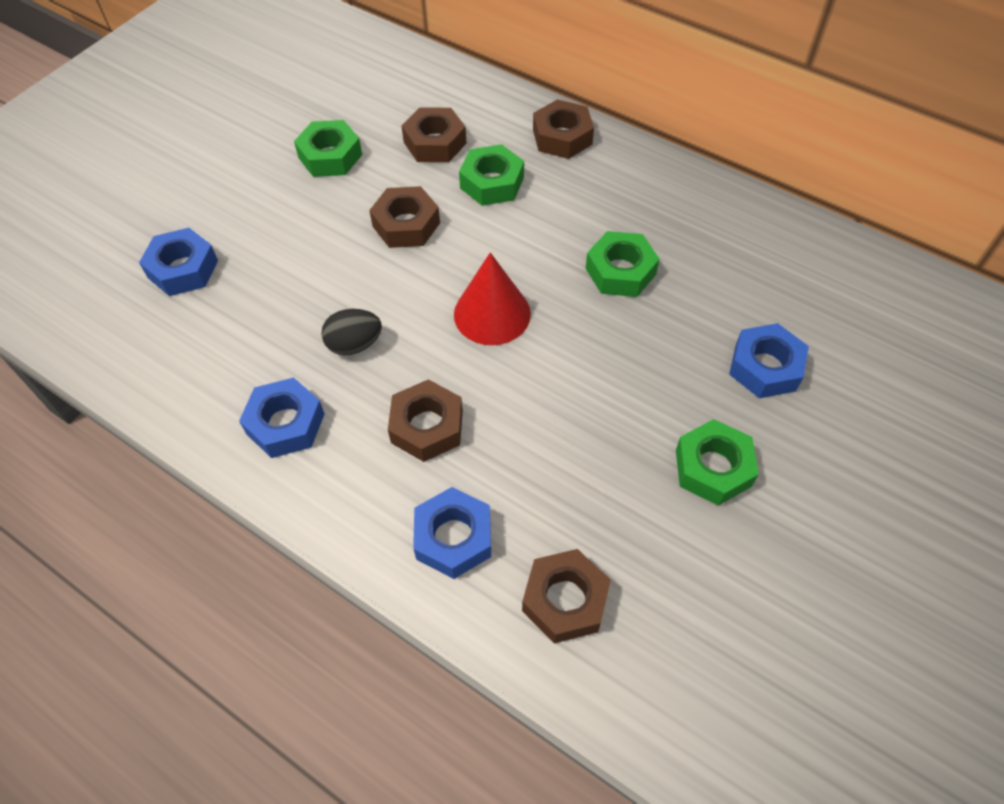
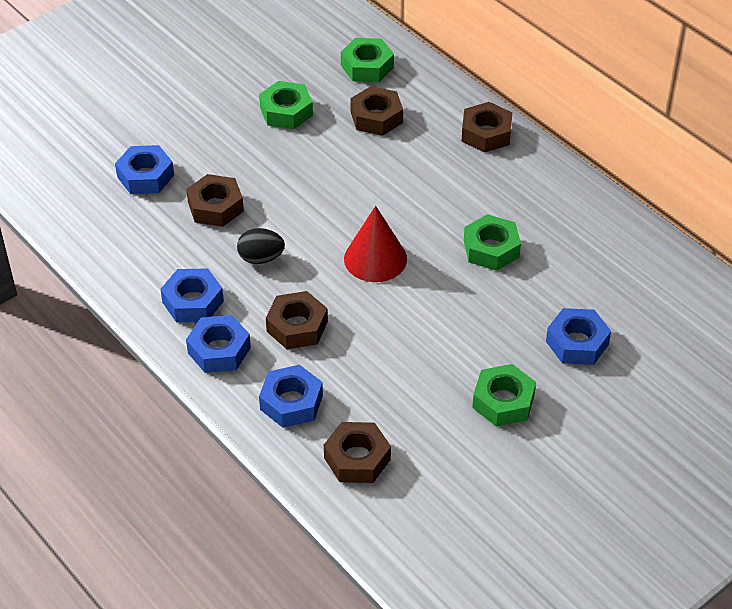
camera: 15 degrees right, 10 degrees down
brown nut [369,186,440,248] -> brown nut moved to [186,174,244,227]
green nut [459,144,524,206] -> green nut moved to [341,38,394,82]
none -> blue nut [186,315,251,373]

